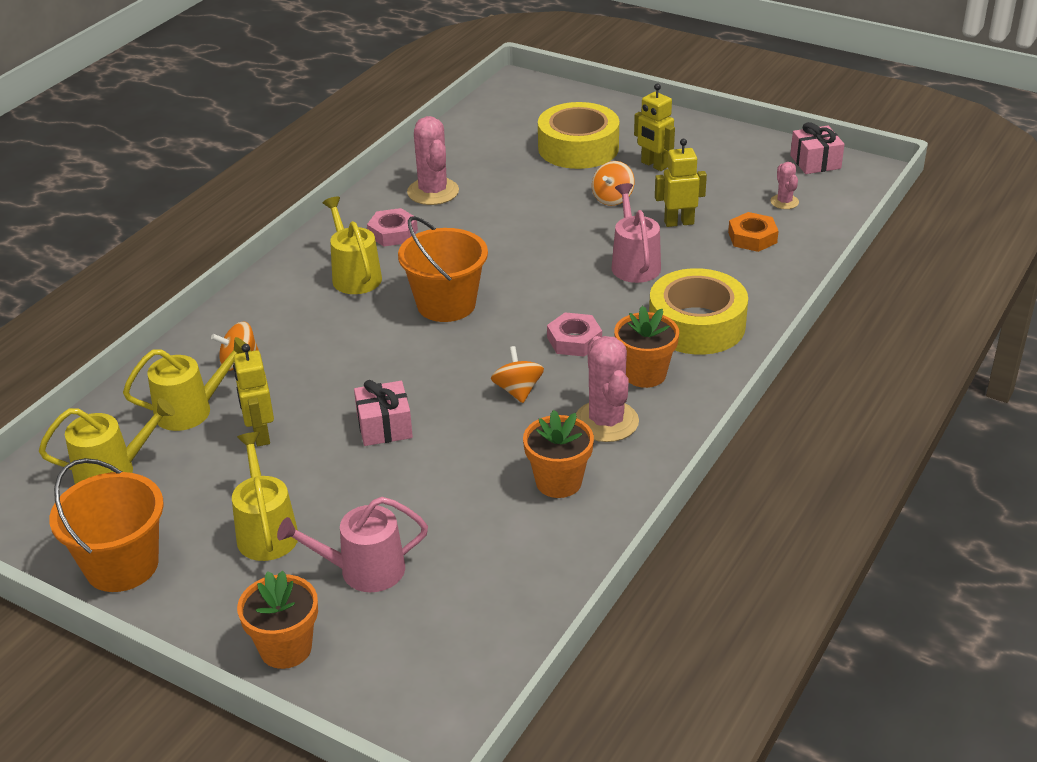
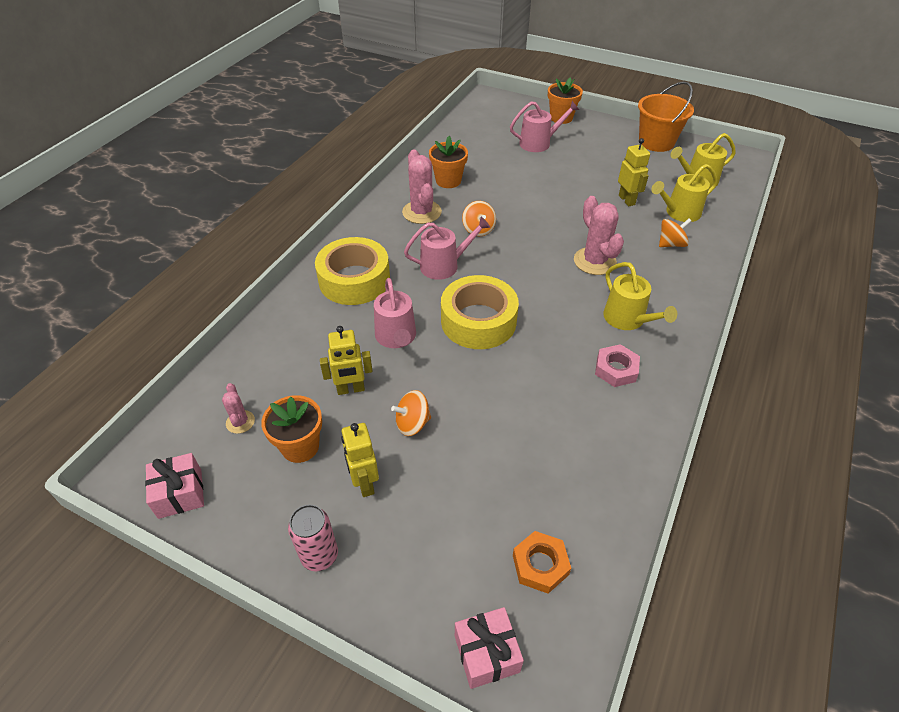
camera: 175 degrees right, 10 degrees up
yellow watering can [232,432,298,561] -> none
pink gift [354,380,413,446] -> pink gift moved to [455,607,524,689]
orange bucket [398,216,488,322] -> none
pink cactus [407,116,459,205] -> pink cactus moved to [574,196,624,275]
yellow tape [538,102,619,169] -> yellow tape moved to [441,275,519,349]
pink nut [547,312,602,357] -> pink watering can [404,217,490,280]
orange spinning top [592,161,634,206] -> orange spinning top turned 135 degrees counterclockwise [391,390,431,436]
orange flower pot [614,306,679,388] -> orange flower pot moved to [261,395,322,463]
yellow robot [634,84,675,171] -> yellow robot turned 150 degrees counterclockwise [341,423,379,497]
orange nut [728,212,778,252] -> orange nut moved to [513,531,571,594]
none -> pink can [288,504,338,571]

